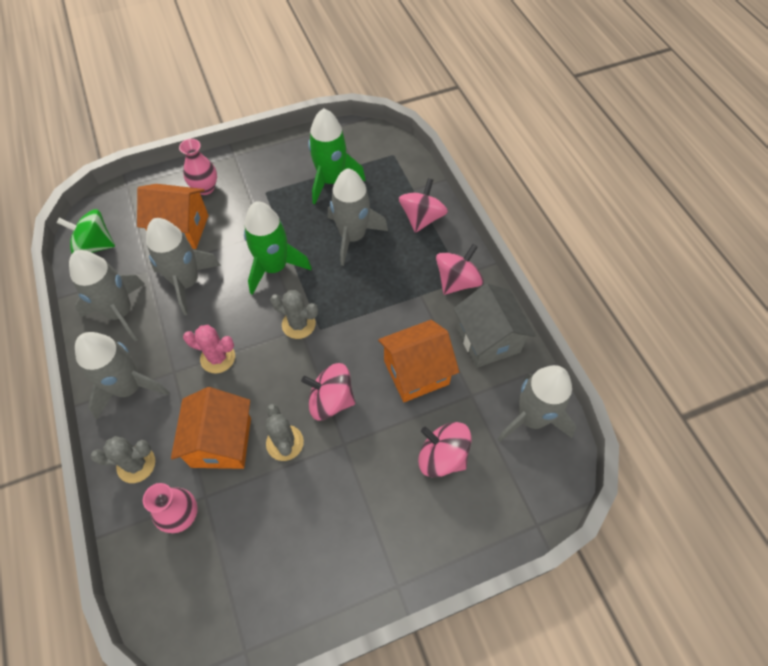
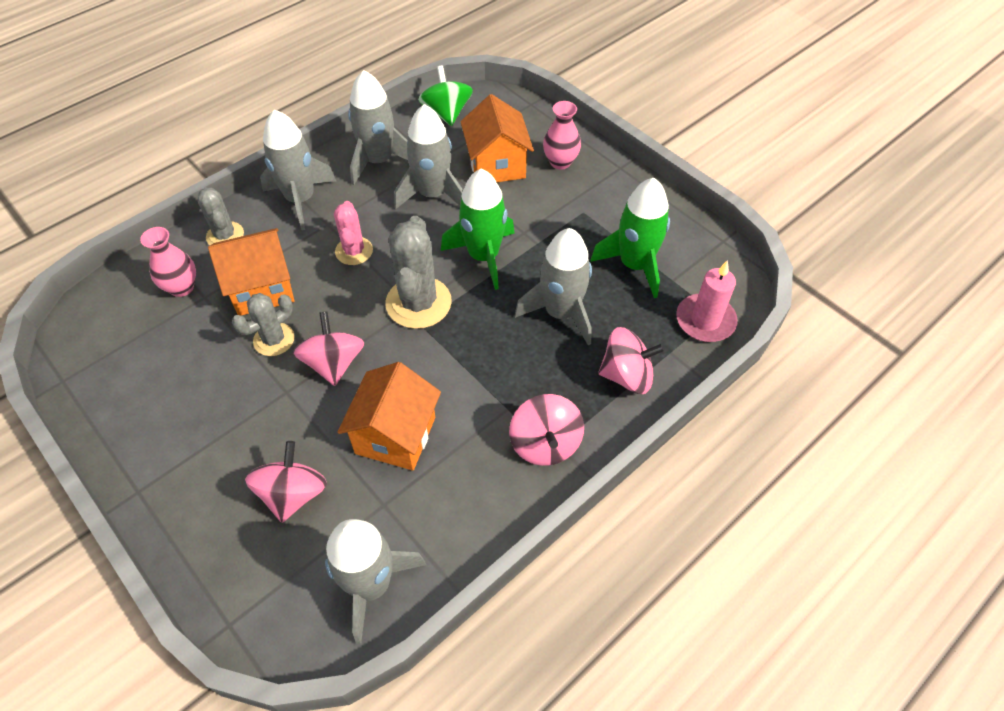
camera: 70 degrees right, 5 degrees down
grey cactus [270,290,318,339] -> grey cactus [386,216,452,329], size x1.66
orange house [378,320,459,402] -> orange house turned 60 degrees clockwise [337,362,441,471]
pink spinning top [436,244,484,295] -> pink spinning top turned 60 degrees clockwise [509,394,584,466]
grey house [454,283,536,368] -> none
none -> pink candle [676,260,738,342]

